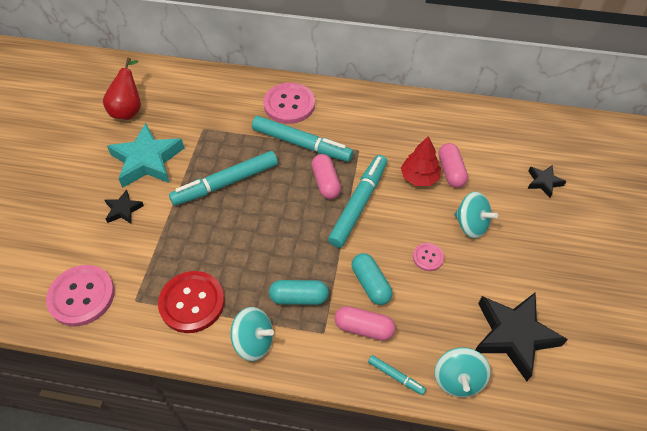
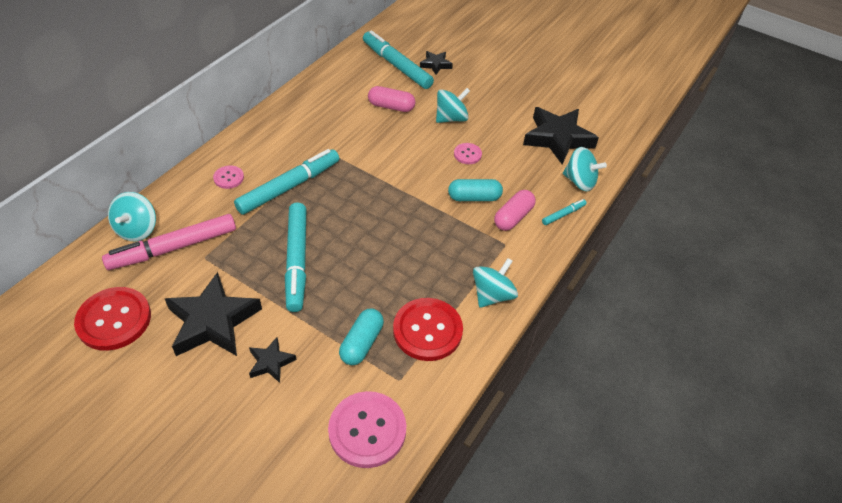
camera: 70 degrees left, 5 degrees down
red pear [103,58,141,120] -> red button [74,287,151,351]
turquoise star [107,123,184,188] -> black star [165,272,262,356]
pink button [263,83,315,124] -> pink button [213,165,244,189], size x0.50
turquoise capsule [269,280,329,305] -> turquoise capsule moved to [339,308,384,365]
pink capsule [312,154,341,199] -> none
turquoise marker [328,155,387,248] -> turquoise marker moved to [363,30,434,89]
red tree [401,136,441,186] -> none
none -> pink marker [102,214,236,270]
none -> turquoise spinning top [108,192,156,241]

